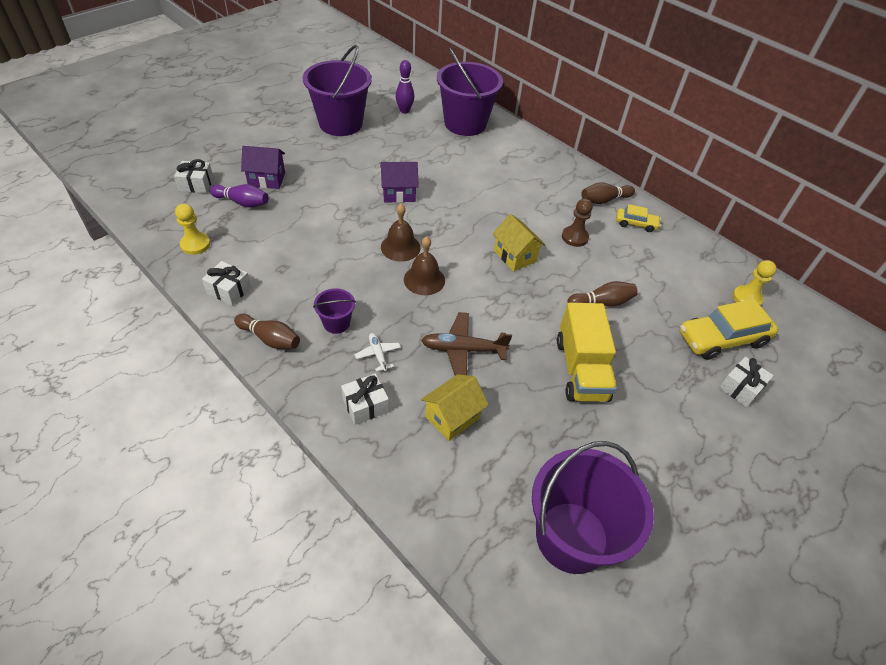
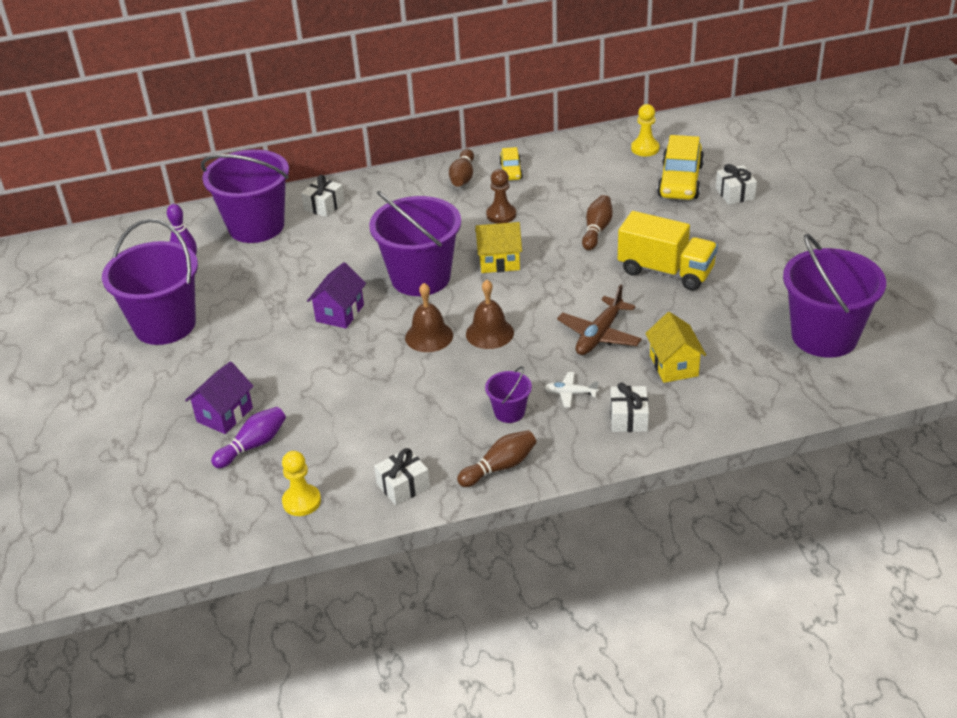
camera: 55 degrees left, 10 degrees down
white gift [174,159,214,193] -> white gift moved to [301,175,345,217]
yellow car [616,204,661,232] -> yellow car turned 135 degrees clockwise [499,147,523,180]
none -> purple bucket [369,191,461,296]

